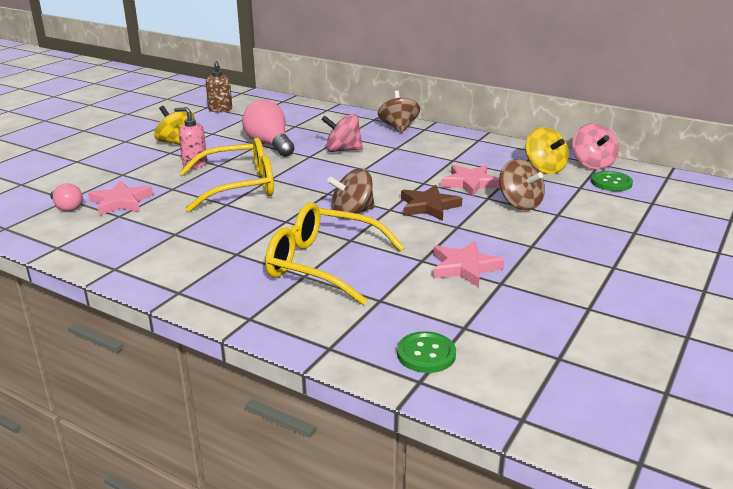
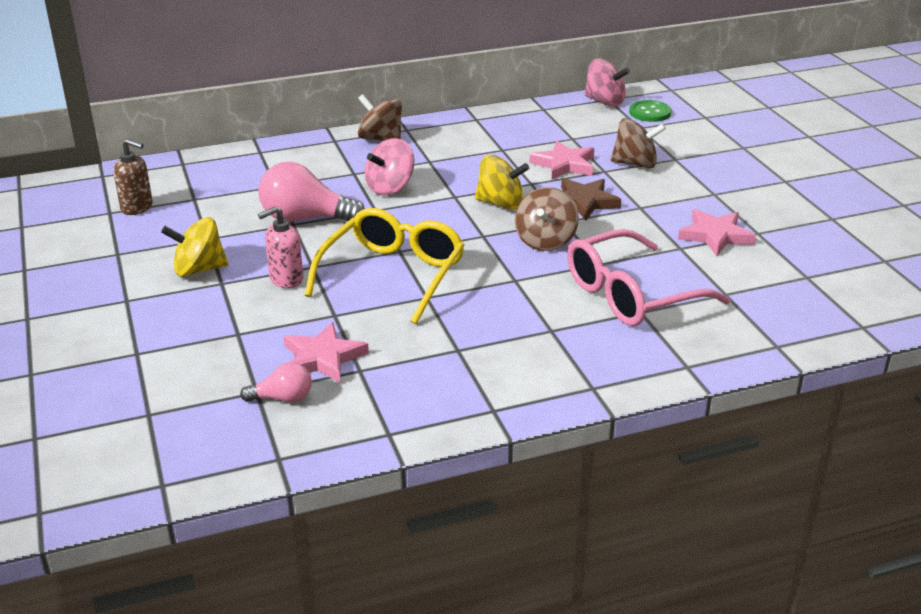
camera: 50 degrees left, 5 degrees up
yellow glasses [265,202,405,305] -> pink glasses [567,229,730,326]
green button [397,331,456,373] -> none
yellow spinning top [525,127,569,174] -> yellow spinning top moved to [475,155,529,210]

